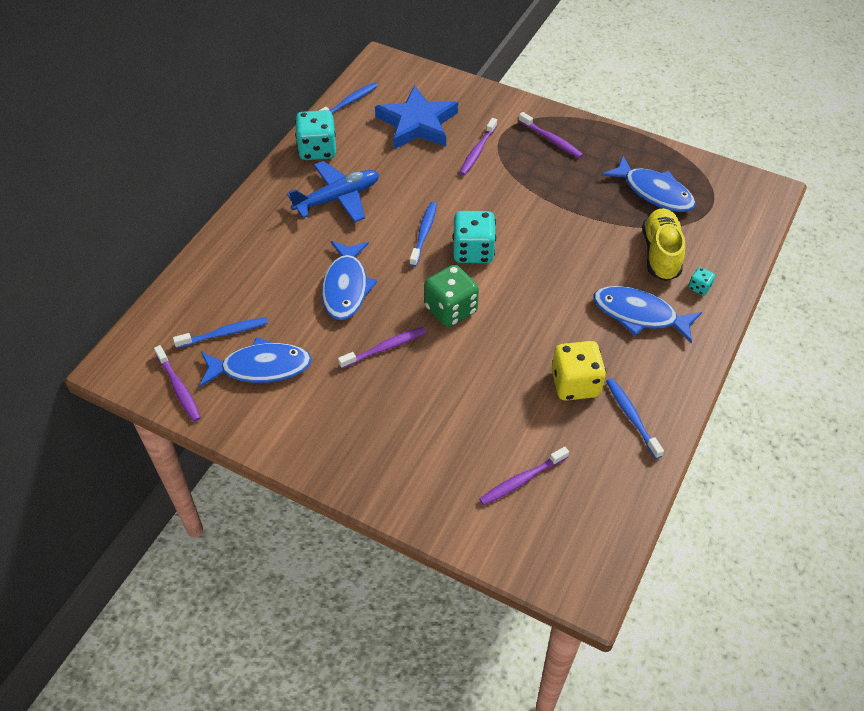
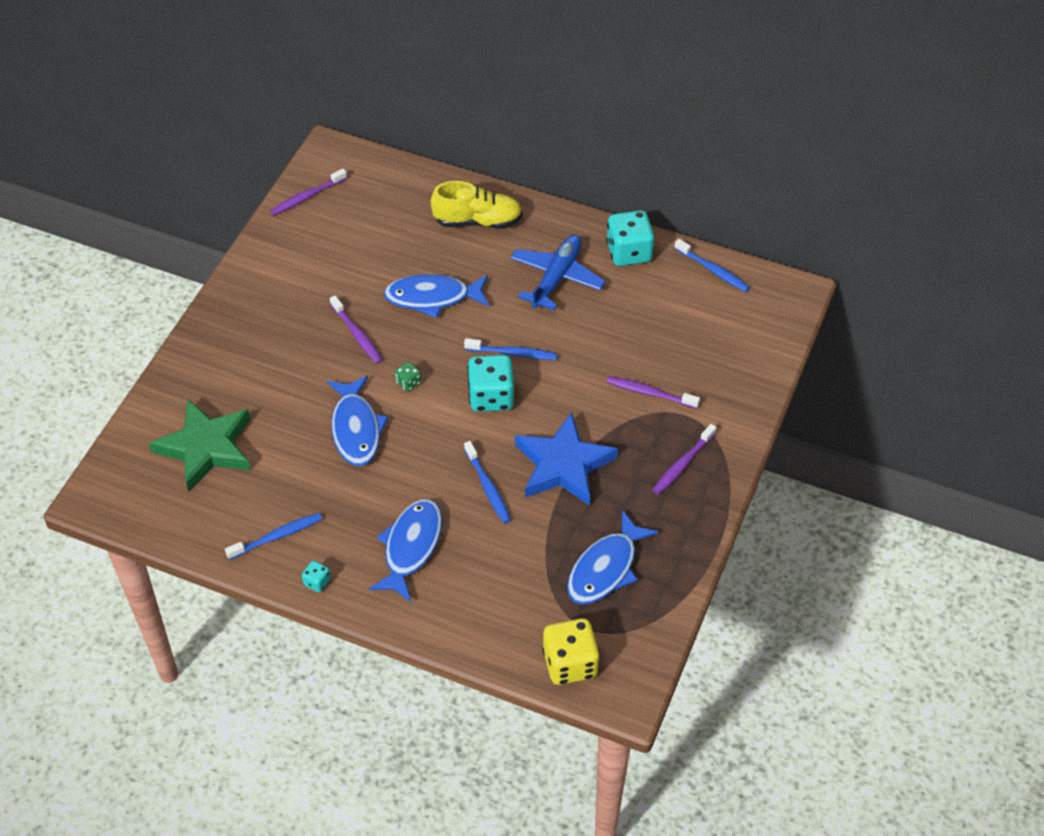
camera: 85 degrees right, 0 degrees up
blue toothbrush [173,317,268,348] -> blue toothbrush moved to [464,441,511,523]
blue fish [199,337,312,387] -> blue fish moved to [327,375,388,466]
blue plane [287,161,379,223] -> blue plane turned 120 degrees counterclockwise [510,235,605,310]
blue star [375,85,458,149] -> blue star moved to [515,412,618,506]
green dice [424,265,479,327] -> green dice [395,362,421,391], size x0.46
purple toothbrush [479,447,569,505] -> green star [149,399,251,492]
yellow dice [552,341,606,401] -> yellow dice moved to [542,618,600,685]
yellow shoe [643,208,685,281] -> yellow shoe moved to [431,181,522,229]
turquoise dice [689,267,715,295] -> turquoise dice moved to [302,561,331,592]

